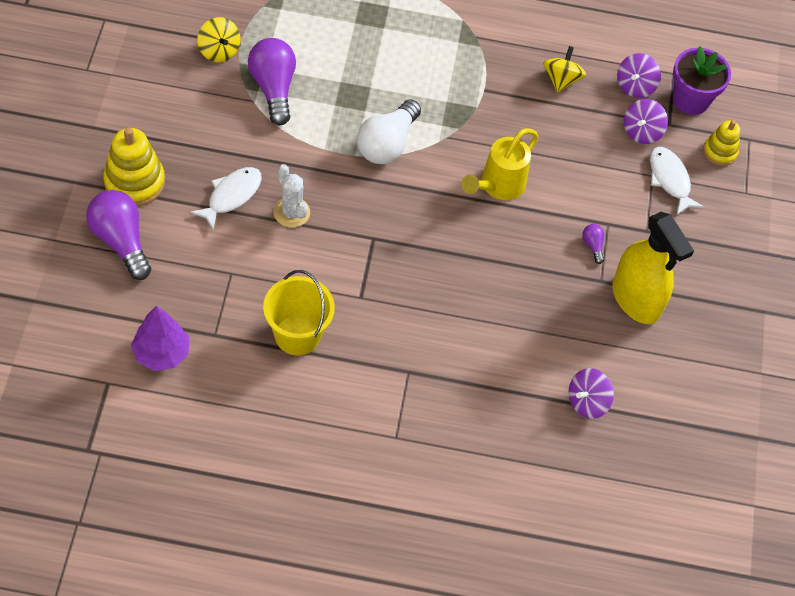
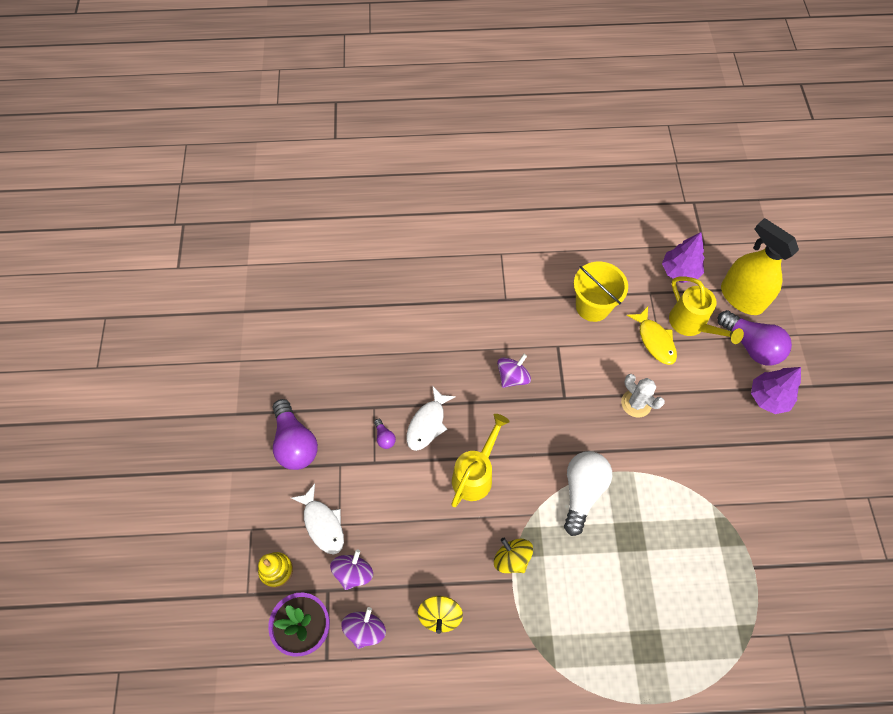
camera: 175 degrees right, 5 degrees up
yellow stacking toy [103,127,165,206] -> purple tree [751,367,801,414]
white fish [190,167,262,231] -> white fish moved to [406,386,456,451]
yellow spinning top [197,17,240,62] -> yellow spinning top moved to [494,538,533,573]
purple light bulb [248,38,296,125] -> purple light bulb moved to [273,399,318,470]
purple spinning top [569,368,614,419] -> purple spinning top moved to [497,354,531,388]
yellow spray bottle [612,212,694,324] -> yellow spray bottle moved to [721,218,799,315]
none -> yellow fish [627,307,677,365]
none -> yellow watering can [669,277,744,344]

